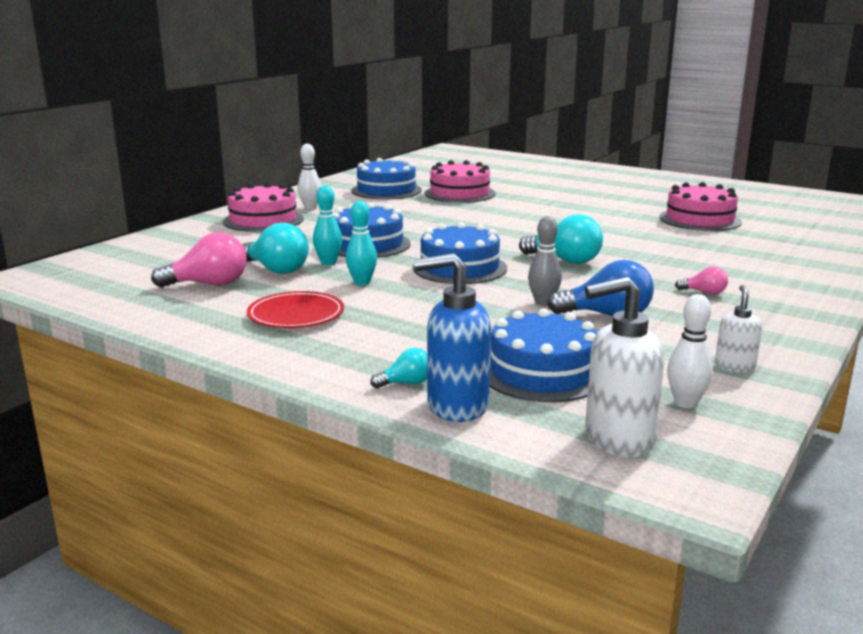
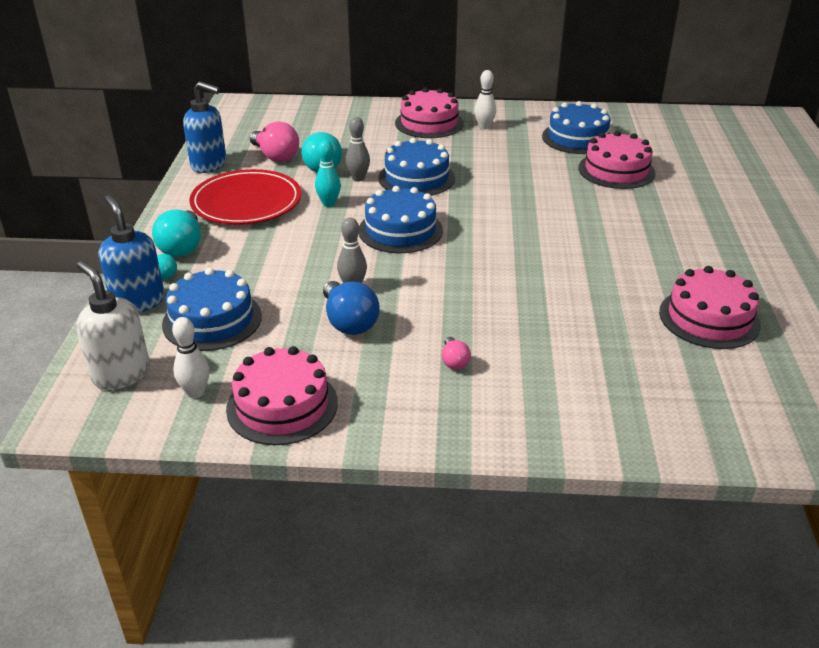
camera: 60 degrees right, 15 degrees up
red plate [247,291,344,328] -> red plate [189,169,301,225], size x1.55
turquoise bowling pin [313,186,342,265] -> grey bowling pin [346,117,370,181]
turquoise light bulb [519,214,603,264] -> turquoise light bulb moved to [152,209,201,257]
white soap dispenser [715,285,762,373] -> pink cake [226,346,338,445]
none -> blue soap dispenser [183,81,226,173]

